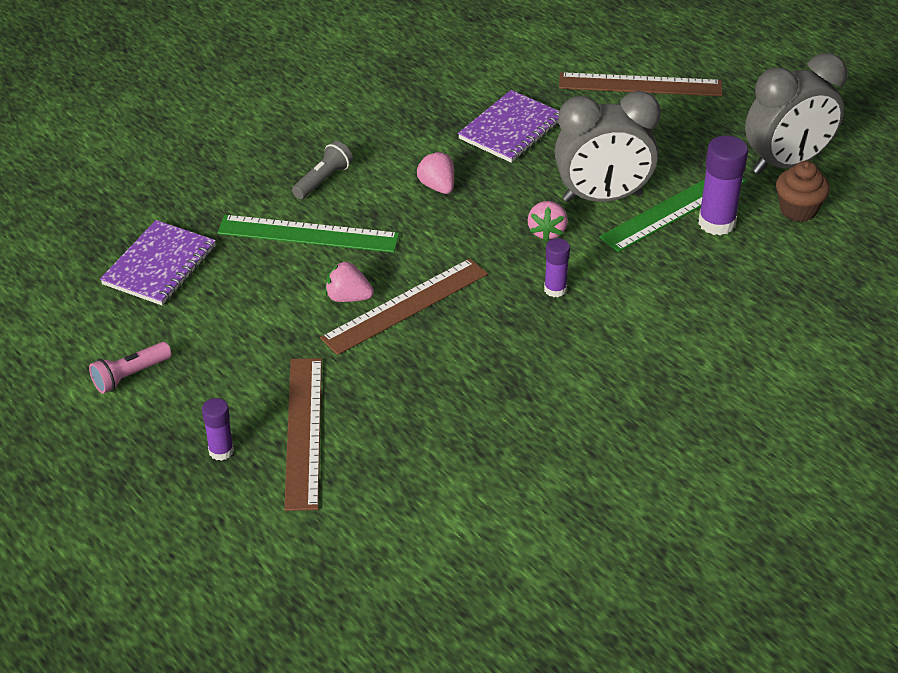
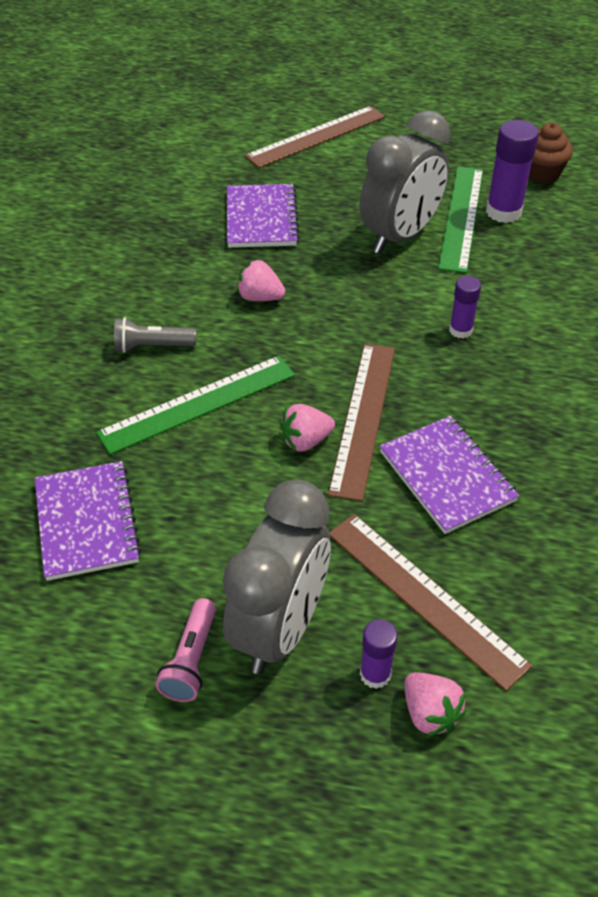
camera: 40 degrees left, 5 degrees up
grey flashlight [292,141,353,199] -> grey flashlight turned 90 degrees counterclockwise [114,317,196,353]
pink strawberry [528,201,568,241] -> pink strawberry moved to [404,672,466,737]
grey clock [745,53,847,174] -> grey clock moved to [223,480,331,674]
none -> purple notebook [380,416,519,534]

